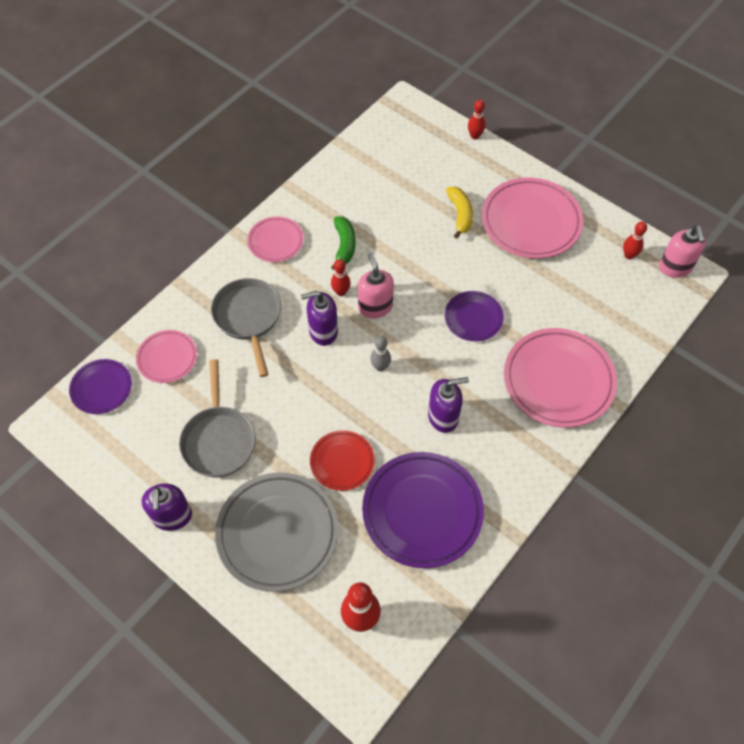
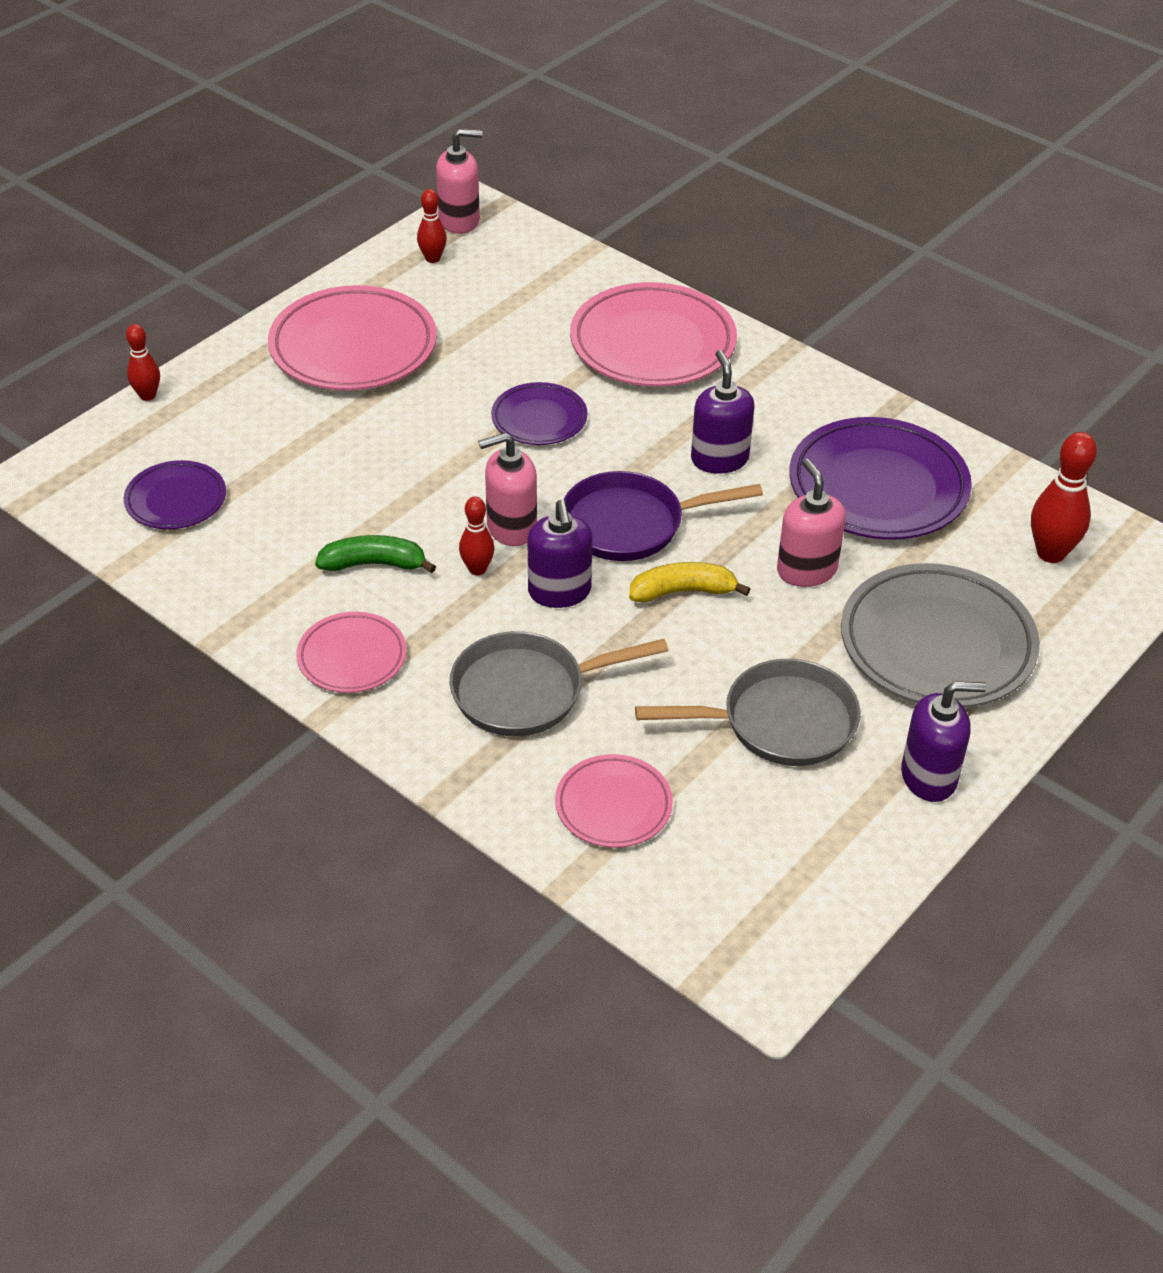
camera: 90 degrees left, 15 degrees down
purple plate [69,359,132,414] -> purple plate moved to [124,460,226,529]
red plate [310,430,375,491] -> pink soap dispenser [777,459,846,587]
grey bowling pin [370,336,391,371] -> purple pan [564,471,763,561]
yellow banana [446,186,473,239] -> yellow banana moved to [629,562,750,602]

